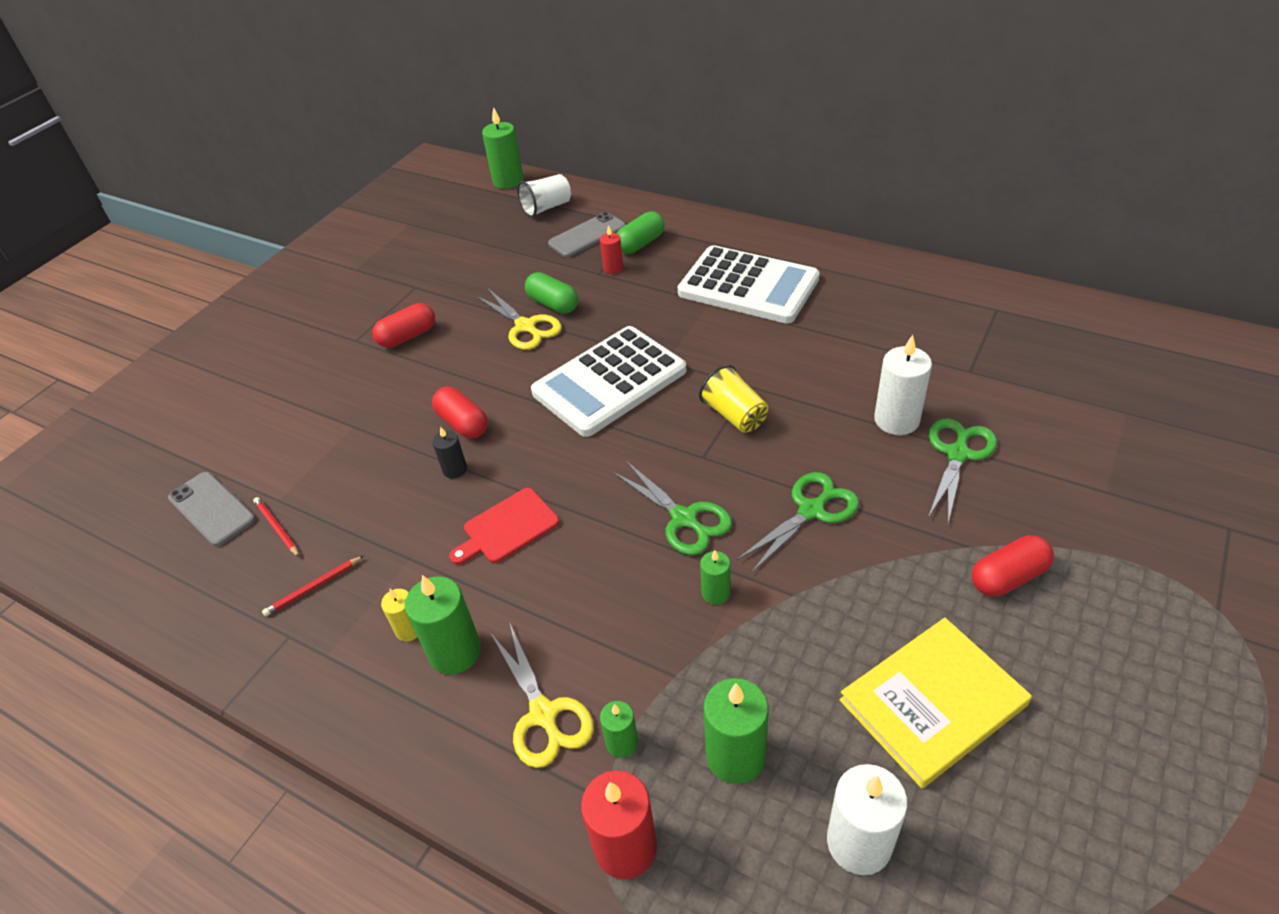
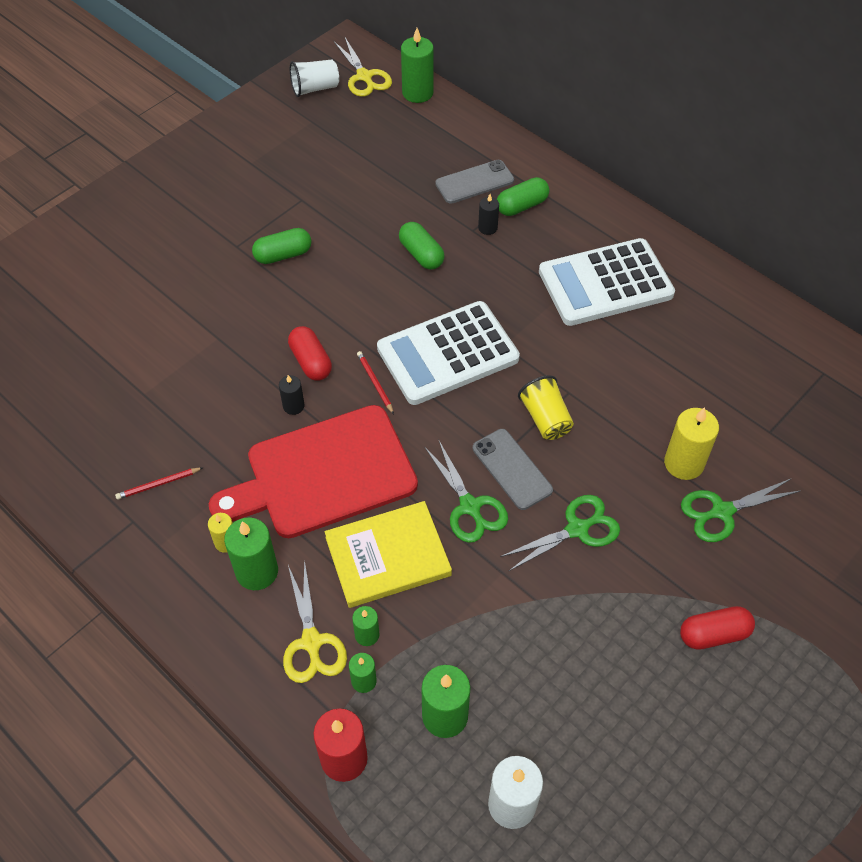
camera: 10 degrees right, 10 degrees up
grey phone [168,472,255,546] -> grey phone moved to [473,429,553,510]
red pencil [253,497,300,557] -> red pencil moved to [357,351,394,414]
red capsule [373,303,435,348] -> green capsule [252,228,312,264]
red cutting board [449,488,559,565] -> red cutting board [209,405,418,538], size x2.14
yellow scissors [476,289,562,350] -> yellow scissors moved to [334,38,392,97]
white cup [517,174,571,218] -> white cup moved to [290,60,339,97]
red candle [600,225,623,274] -> black candle [478,194,499,235]
white calculator [678,245,820,324] -> white calculator turned 120 degrees clockwise [539,238,675,326]
green candle [700,550,730,604] -> green candle moved to [352,606,380,646]
yellow book [839,618,1032,788] -> yellow book moved to [325,501,452,608]
white candle [874,335,932,435] -> yellow candle [664,407,719,480]
green scissors [928,419,997,523] -> green scissors turned 150 degrees counterclockwise [681,478,800,542]

